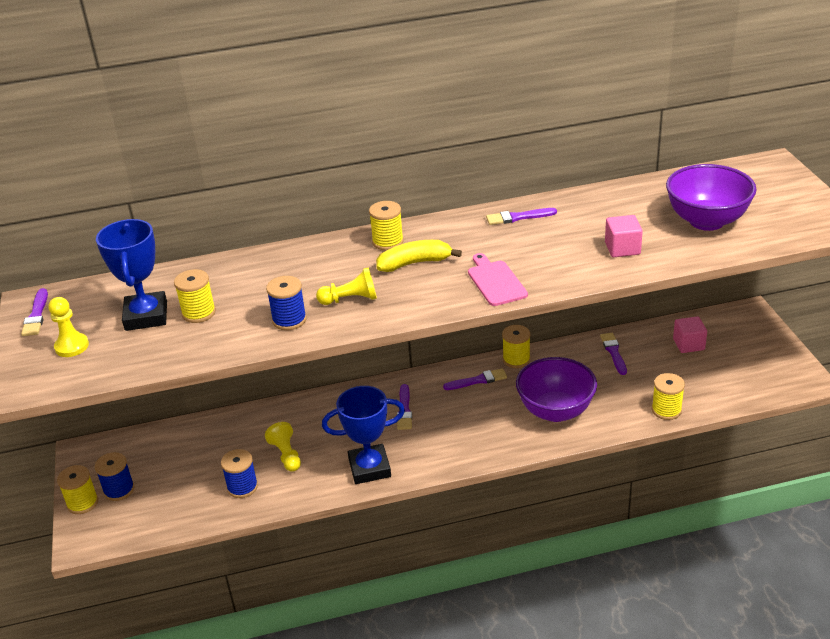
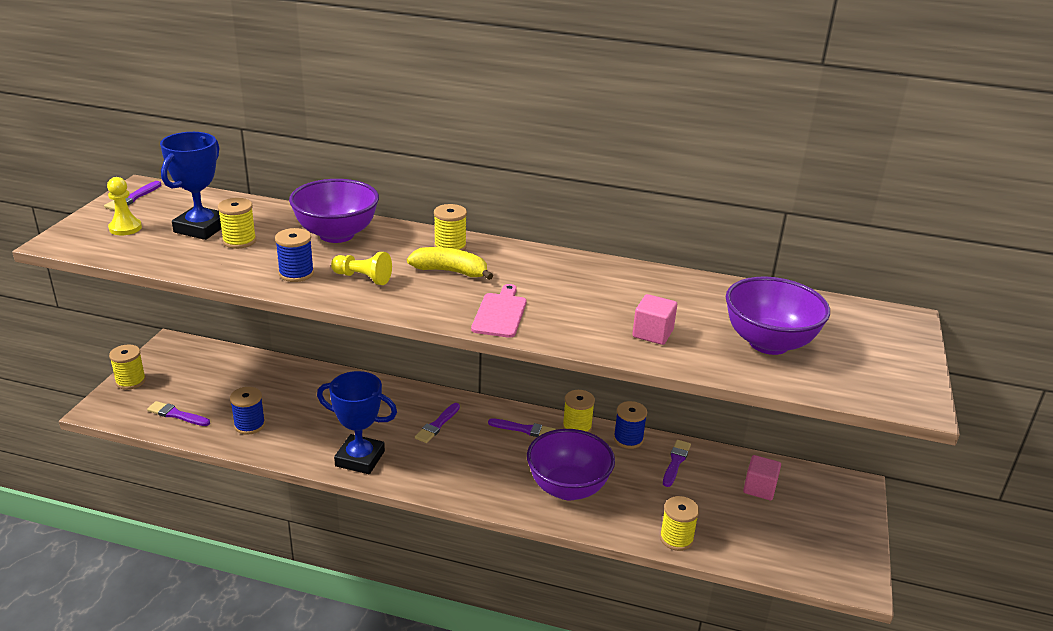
camera: 25 degrees right, 5 degrees down
blue spool [95,452,134,501] -> blue spool moved to [614,401,647,449]
yellow pawn [265,422,301,472] -> none
purple brush [486,208,557,225] -> purple brush moved to [147,401,210,426]
none -> purple bowl [289,179,379,243]

